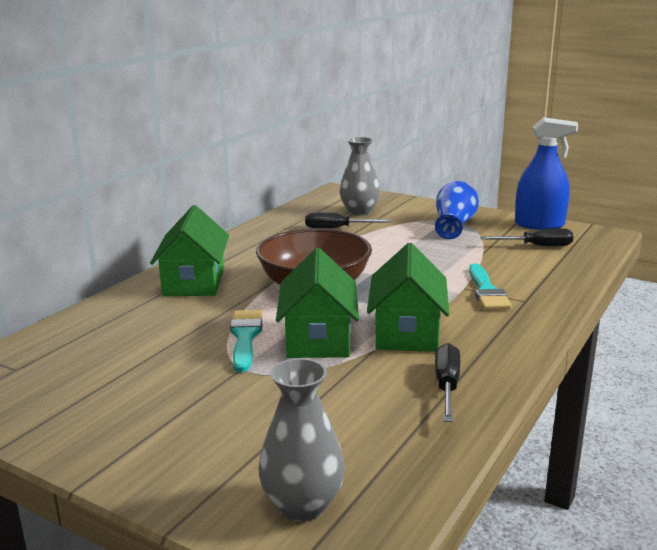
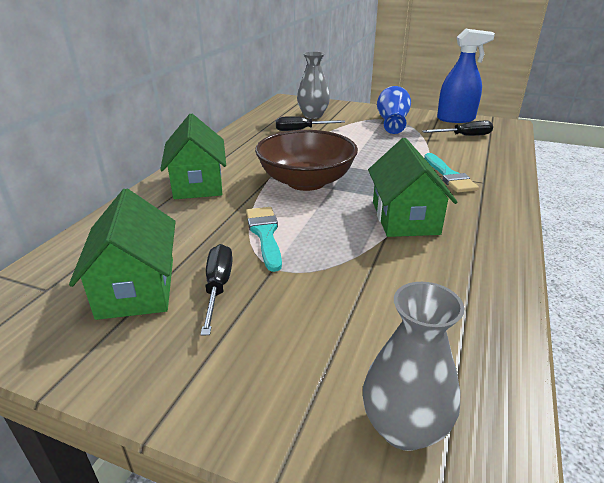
camera: 10 degrees left, 10 degrees up
green house [276,248,359,358] -> green house moved to [69,189,176,320]
black screwdriver [435,343,460,422] -> black screwdriver moved to [201,244,233,335]

